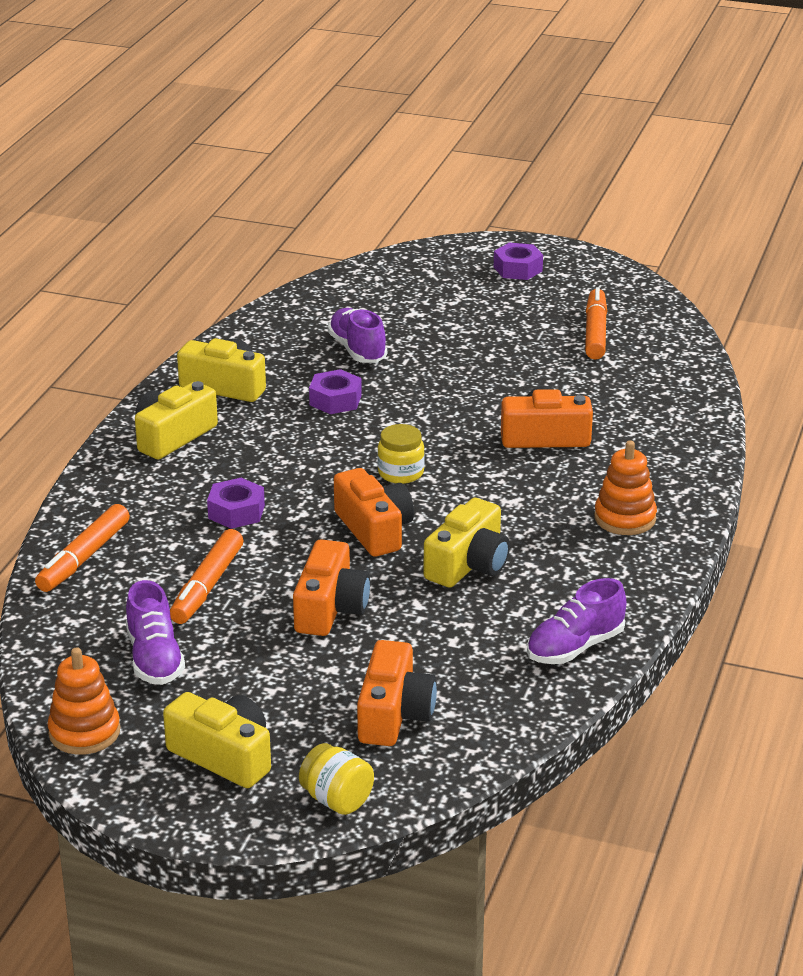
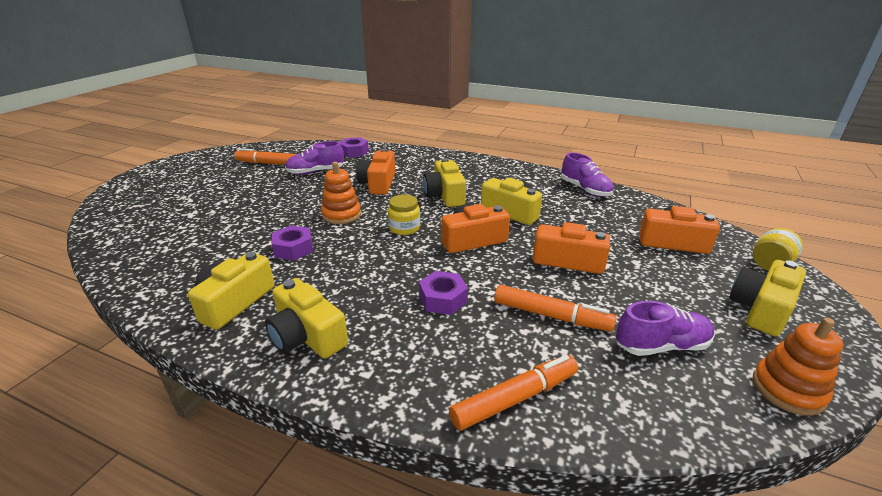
camera: 85 degrees left, 0 degrees up
orange marker [35,504,130,592] -> orange marker turned 60 degrees counterclockwise [449,355,578,431]
purple shoe [328,308,387,363] -> purple shoe moved to [285,141,344,175]
purple nut [494,243,543,280] -> purple nut moved to [340,137,369,158]
orange stacking toy [594,441,657,535] -> orange stacking toy moved to [321,162,361,224]
none -> yellow camera [423,158,466,207]

